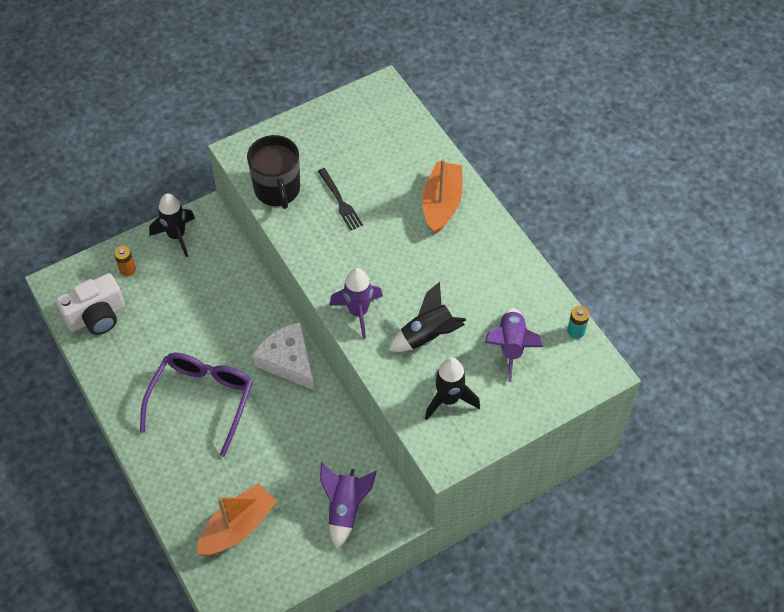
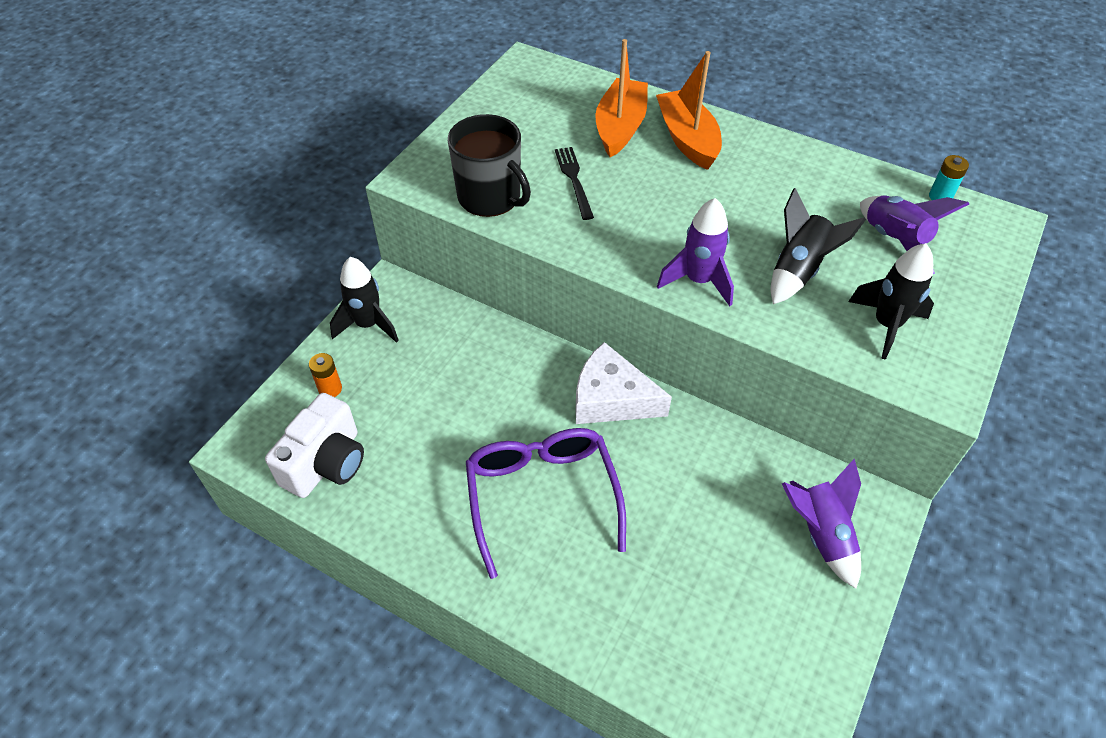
camera: 30 degrees left, 5 degrees down
orange boat [197,483,277,556] -> orange boat moved to [595,39,648,157]
black fork [318,168,363,231] -> black fork turned 135 degrees counterclockwise [555,147,594,220]

